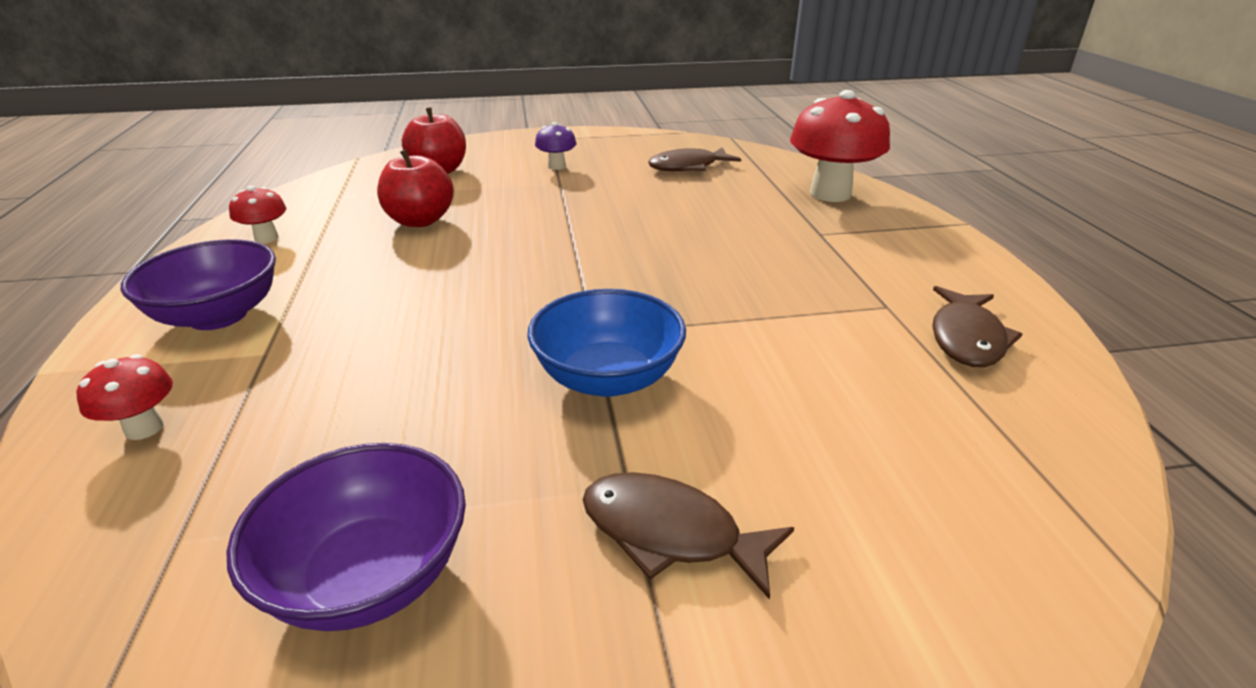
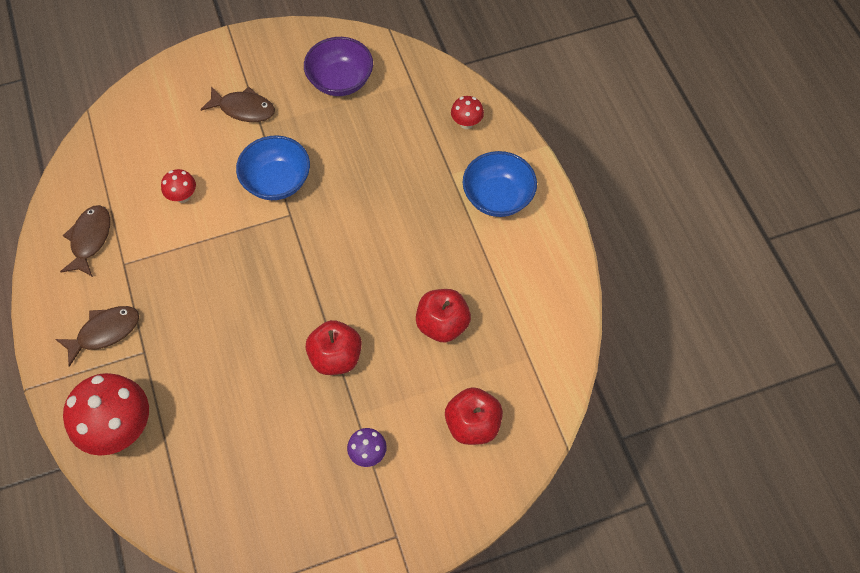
camera: 170 degrees right, 30 degrees up
purple bowl [121,239,276,330] -> blue bowl [463,151,537,217]
red mushroom [229,186,286,244] -> red mushroom moved to [161,169,196,203]
brown fish [648,147,741,171] -> brown fish moved to [56,306,139,367]
none -> red apple [306,320,362,375]

